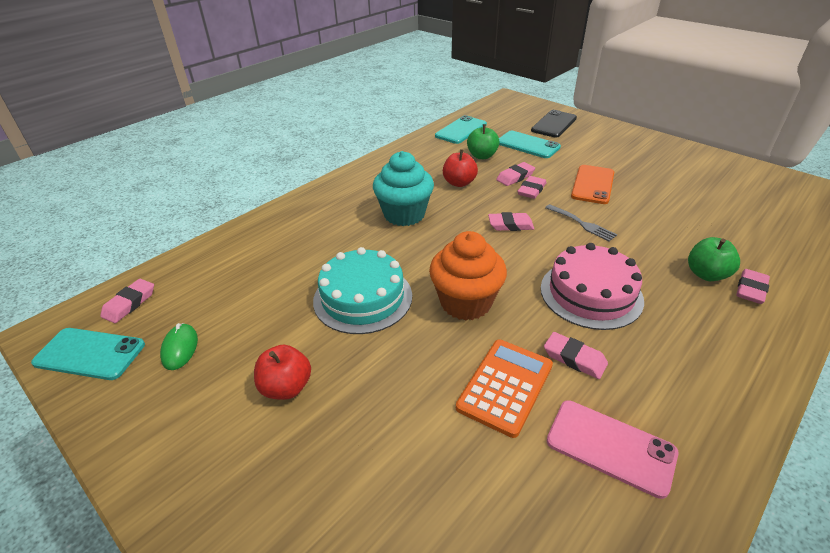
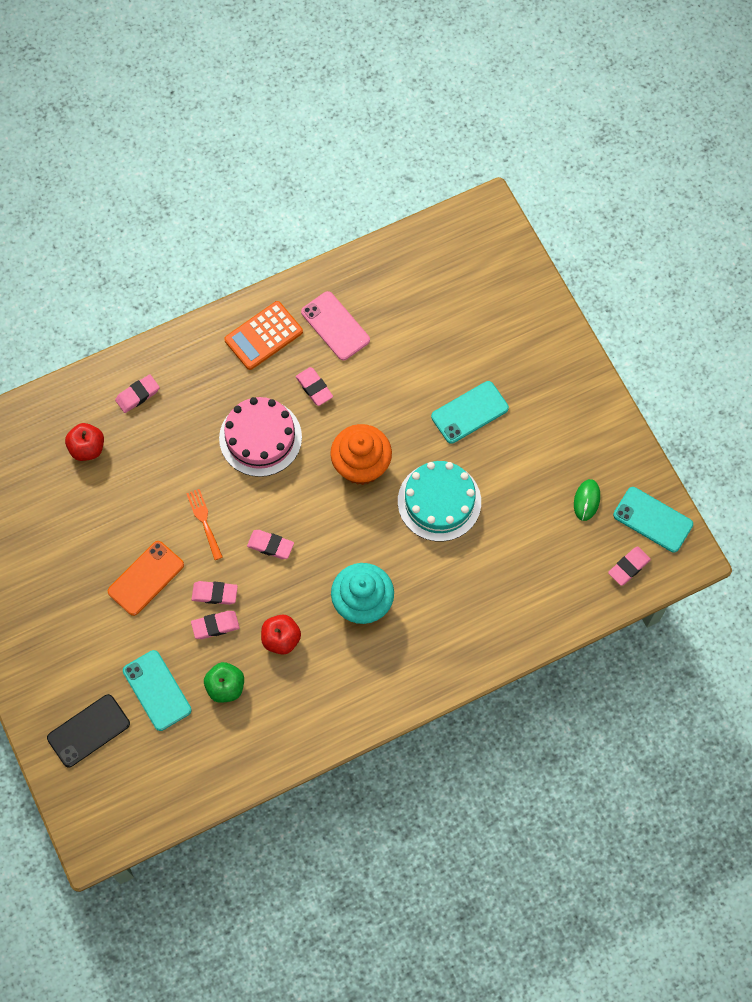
camera: 160 degrees left, 30 degrees up
red apple [254,345,311,400] -> red apple moved to [65,423,104,461]
turquoise phone [435,115,487,144] -> turquoise phone moved to [431,381,509,444]
orange calculator [456,339,553,438] -> orange calculator moved to [224,301,303,370]
pink eraser [517,176,546,199] -> pink eraser turned 45 degrees clockwise [192,581,238,605]
grey fork [545,204,617,241] -> orange fork [186,489,223,560]
green apple [688,237,740,281] -> none

